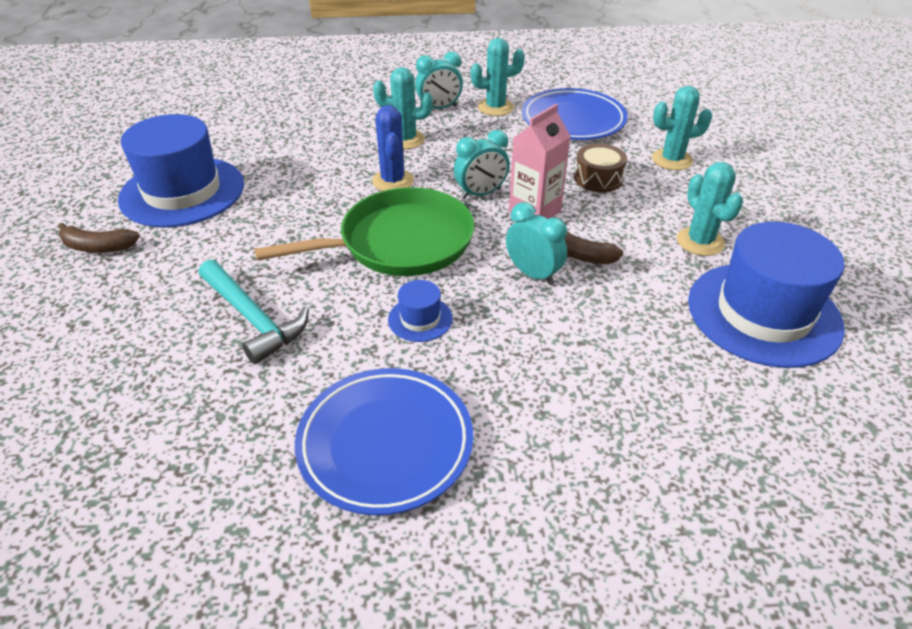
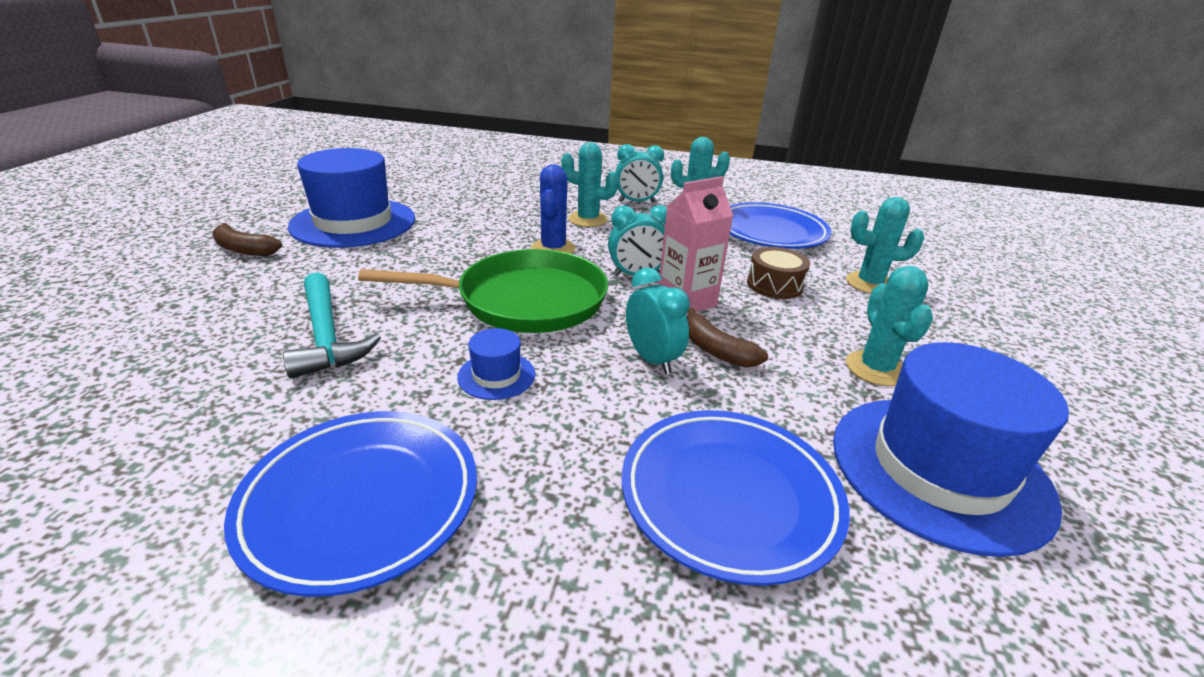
camera: 15 degrees right, 10 degrees down
none -> blue plate [622,410,850,586]

